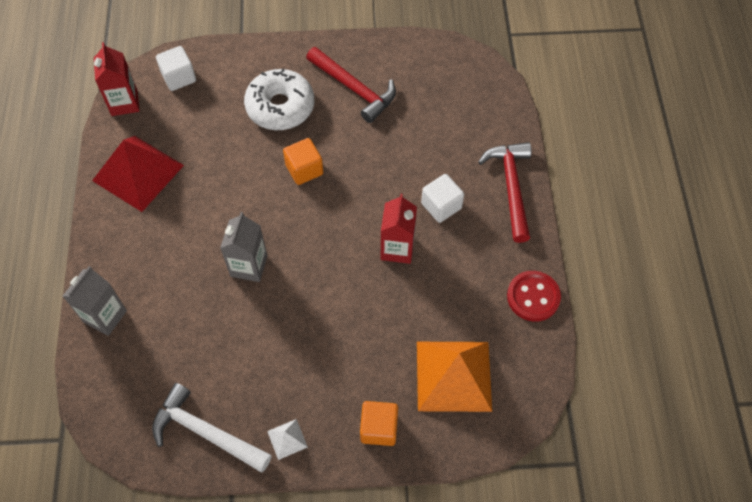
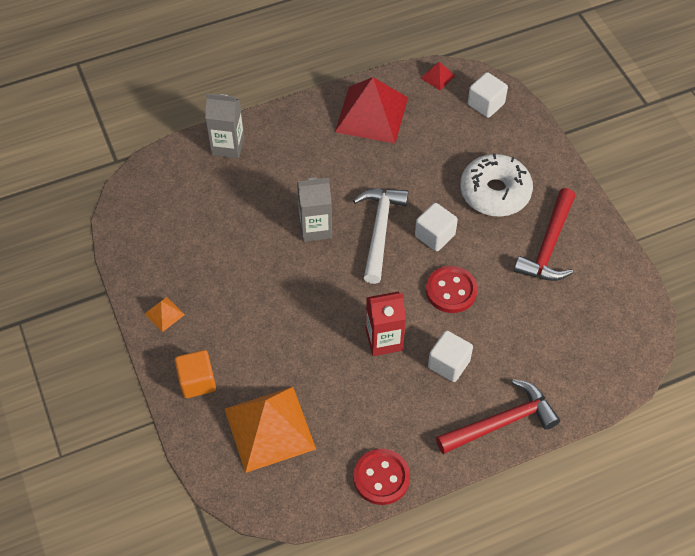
camera: 70 degrees right, 5 degrees down
red carton [94,42,139,116] -> red pyramid [420,62,455,90]
white hammer [152,383,272,473] -> white hammer moved to [353,188,408,284]
white pyramid [267,419,308,460] -> orange pyramid [145,297,185,332]
orange cube [283,138,323,185] -> white cube [415,203,458,252]
none -> red button [426,266,477,313]

